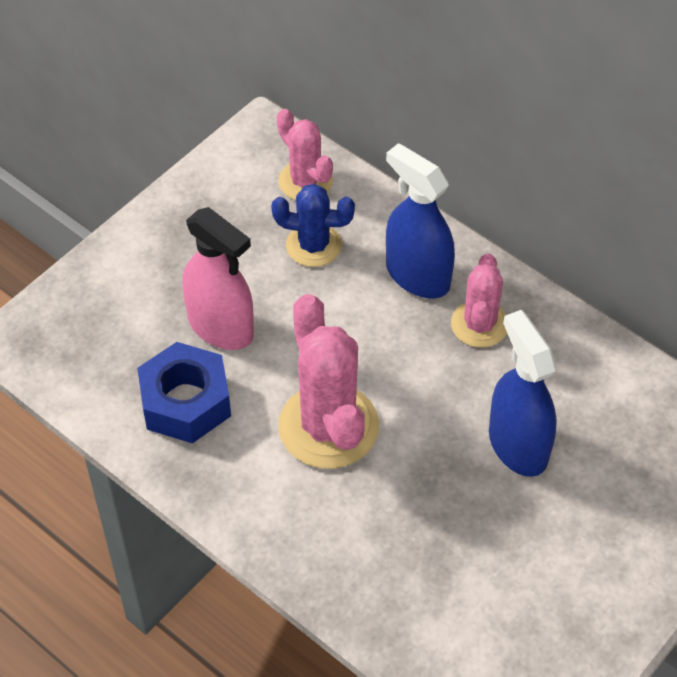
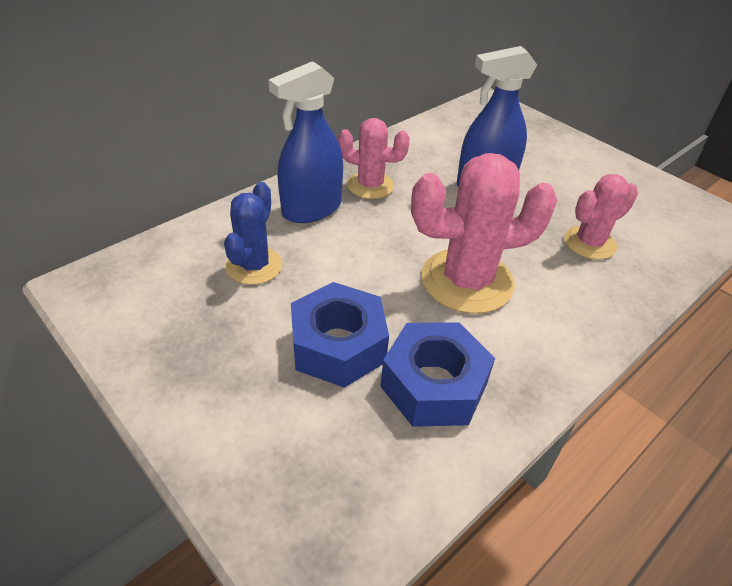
camera: 85 degrees left, 10 degrees down
pink spray bottle [183,207,254,350] -> blue nut [291,282,389,388]
pink cactus [277,109,333,200] -> pink cactus moved to [564,174,638,260]

